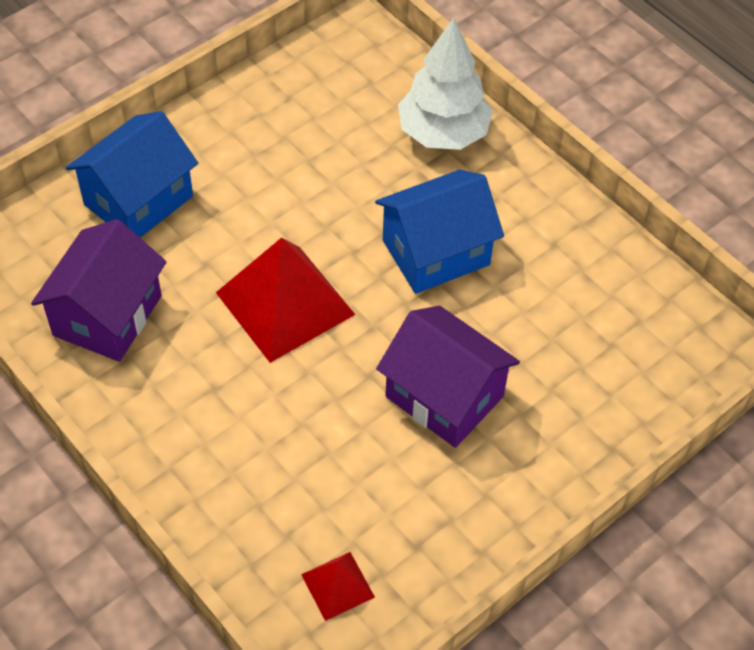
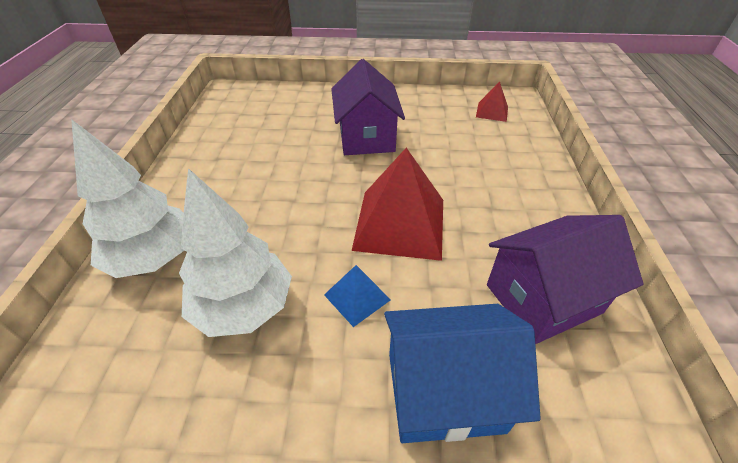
camera: 135 degrees left, 10 degrees down
blue house [375,170,504,294] -> none
none -> white tree [179,168,292,337]
none -> blue pyramid [324,265,391,327]

